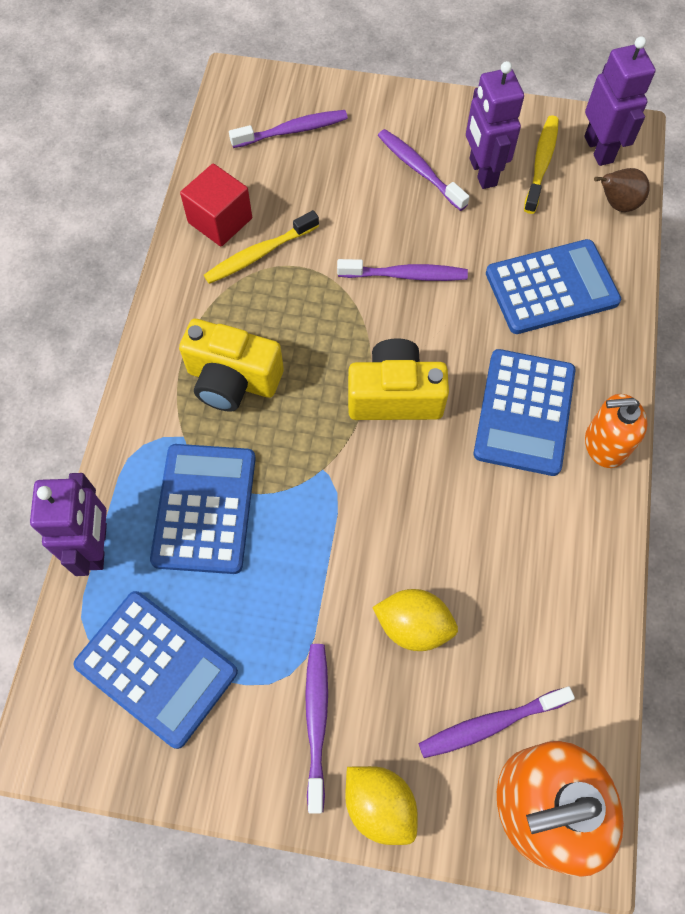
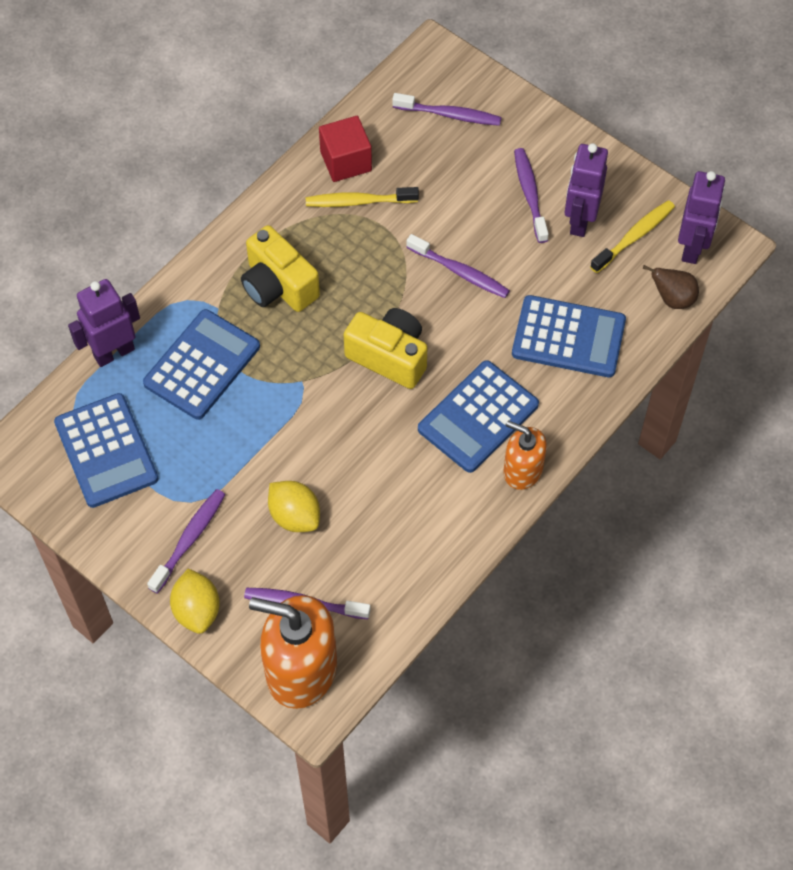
camera: 30 degrees right, 5 degrees down
purple robot [30,473,107,576] -> purple robot turned 150 degrees counterclockwise [68,279,140,367]

